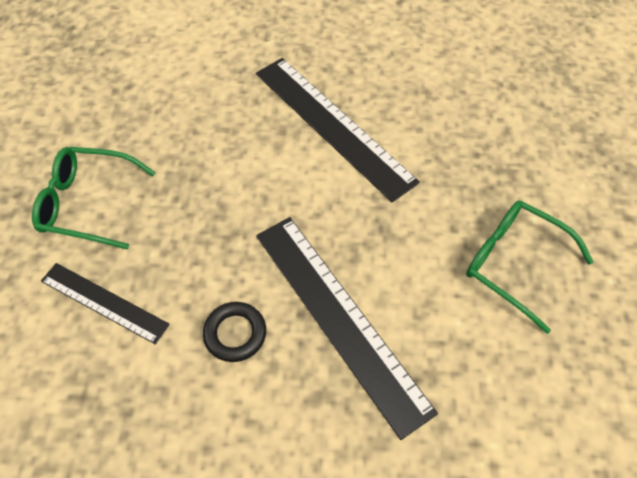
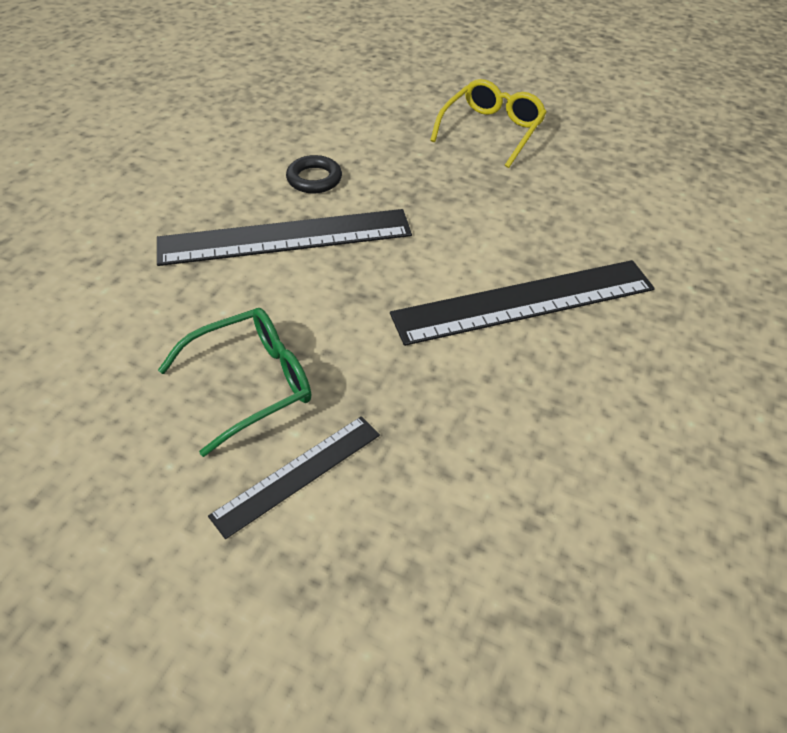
camera: 110 degrees right, 10 degrees down
green glasses [32,147,156,250] -> yellow glasses [430,79,547,168]
black ruler [41,263,170,344] -> black ruler moved to [208,416,380,539]

